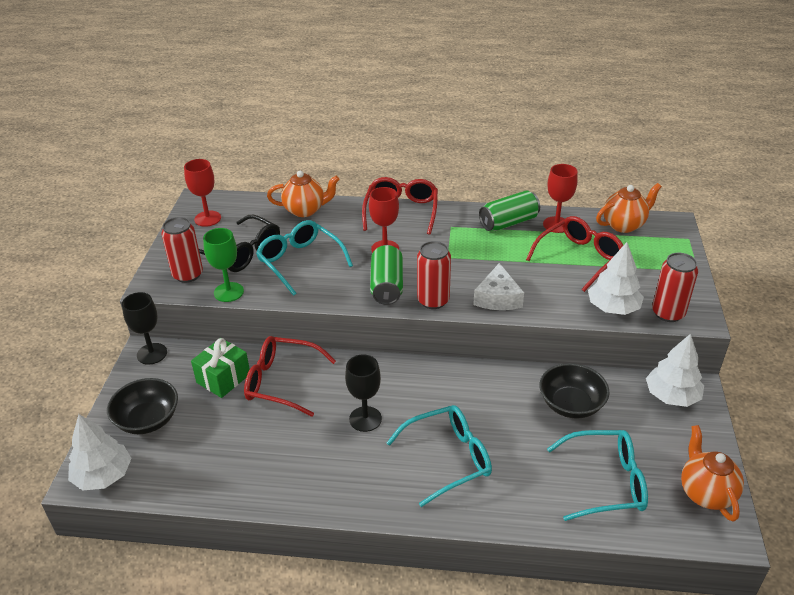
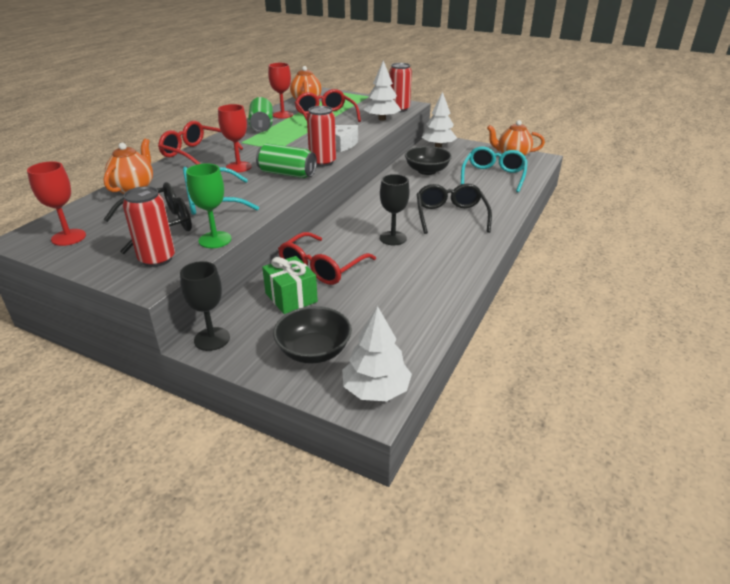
camera: 70 degrees left, 5 degrees down
turquoise glasses [386,405,492,507] -> black glasses [417,183,492,234]

